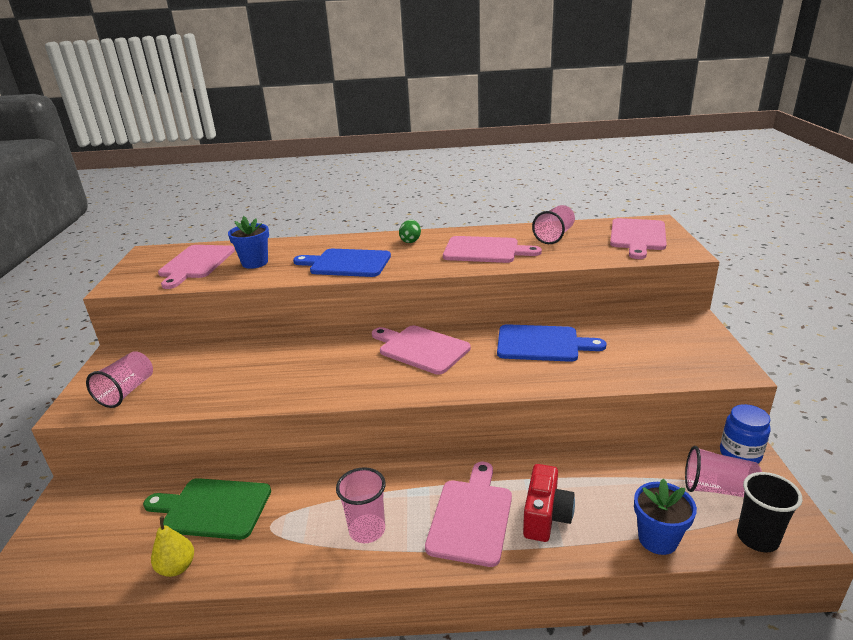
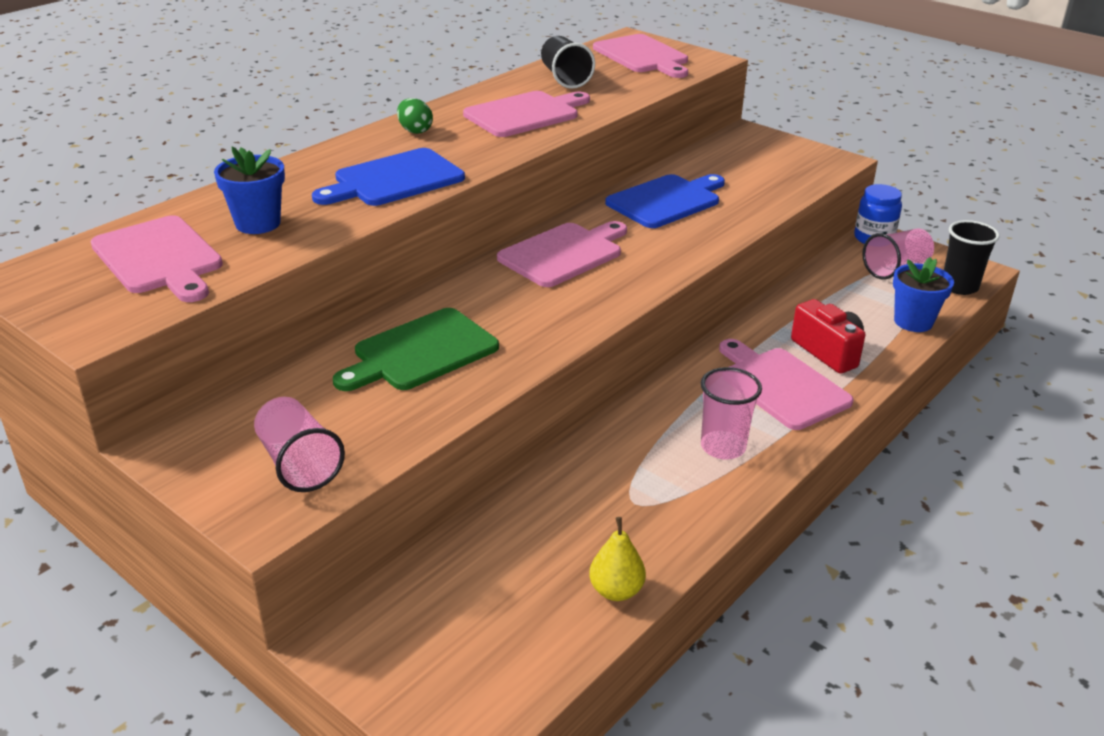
camera: 50 degrees left, 5 degrees up
green cutting board [143,478,271,540] -> green cutting board moved to [333,308,499,391]
pink cutting board [372,325,471,375] -> pink cutting board turned 150 degrees clockwise [497,221,627,287]
pink cup [532,205,575,244] -> black cup [541,36,595,89]

